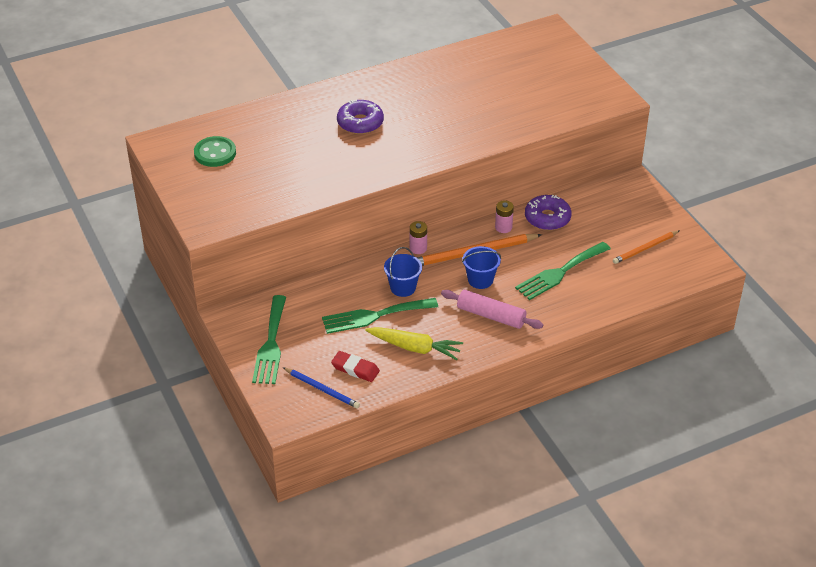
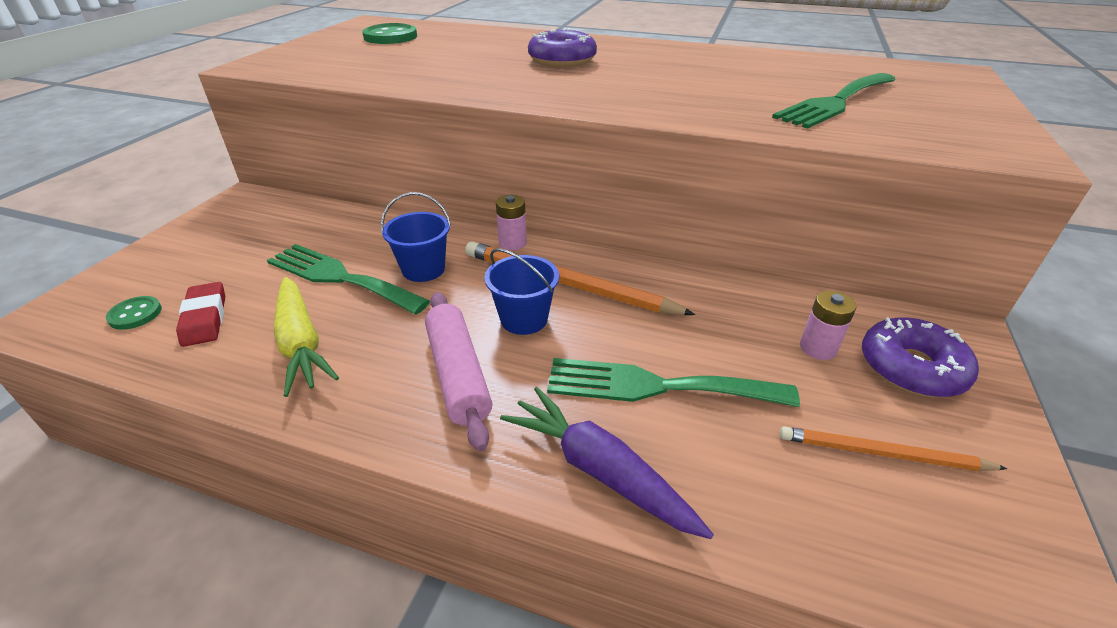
camera: 45 degrees right, 5 degrees down
green fork [252,295,286,384] -> green fork moved to [772,73,896,129]
blue pencil [283,367,360,408] -> green button [106,296,162,330]
pink battery [495,200,514,233] -> pink battery moved to [800,291,857,360]
purple donut [525,195,571,231] -> purple donut moved to [862,317,979,398]
none -> purple carrot [500,387,714,539]

